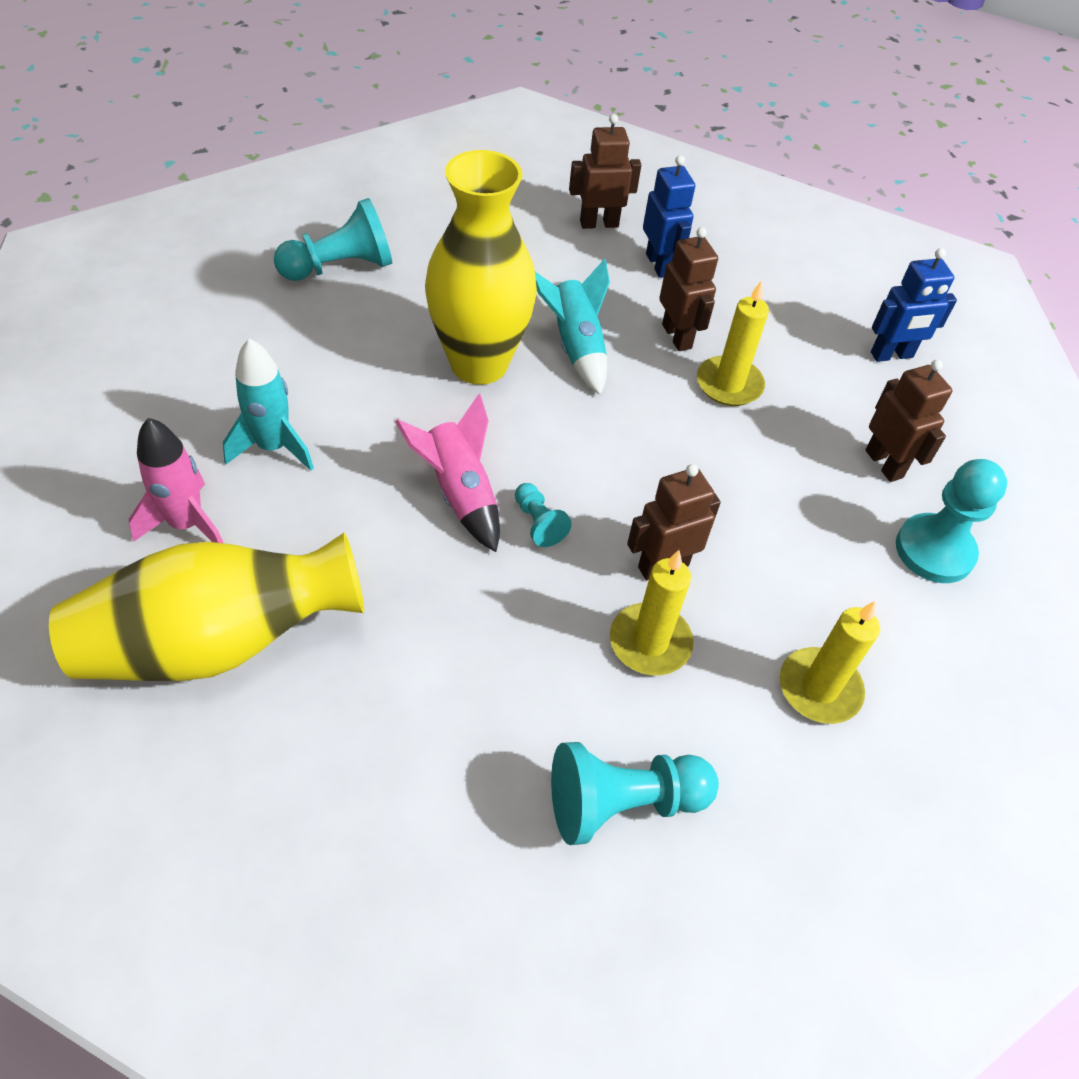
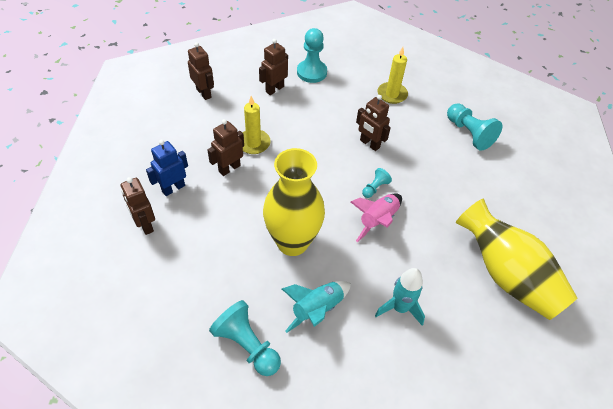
camera: 110 degrees left, 0 degrees up
pink rocket [128,418,223,543] -> none
turquoise rocket [535,259,610,395] -> turquoise rocket moved to [282,281,351,333]
yellow candle [610,550,693,676] -> none
blue robot [871,248,957,362] -> brown robot [188,42,214,100]

